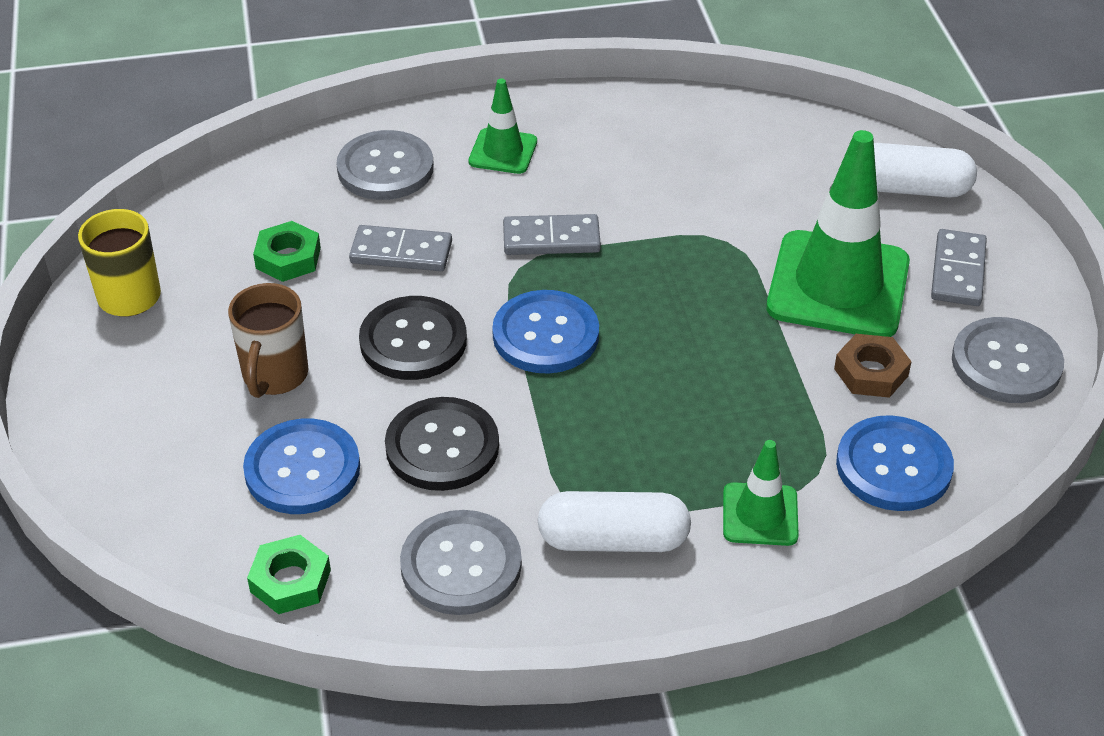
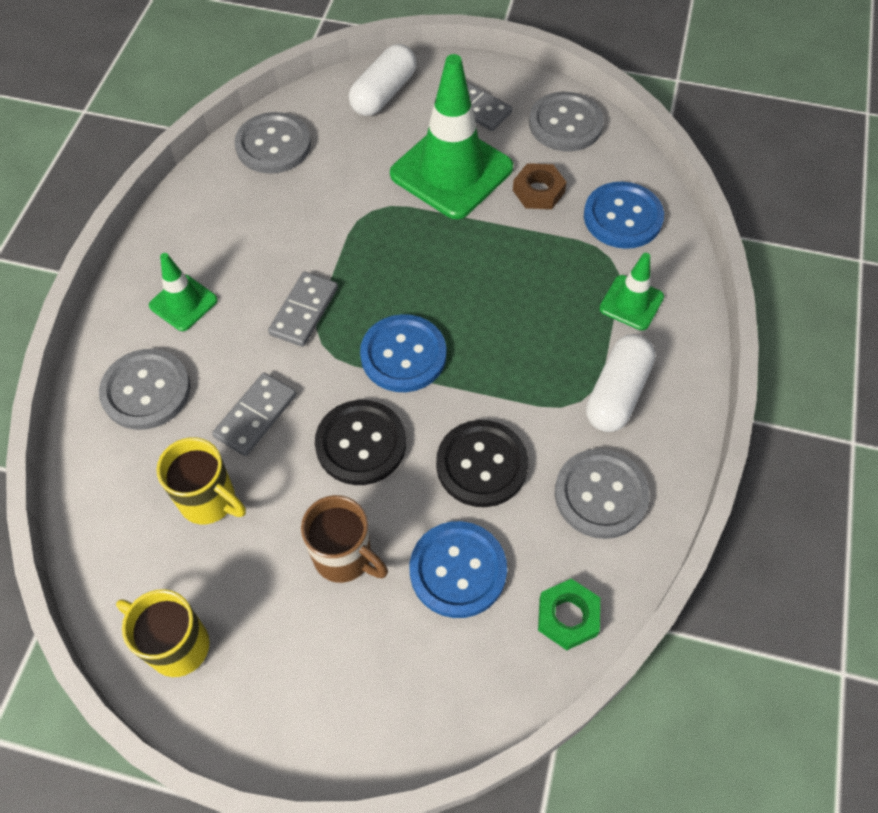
camera: 65 degrees left, 15 degrees up
green nut [253,221,321,282] -> yellow mug [156,437,246,524]
none -> grey button [234,112,311,174]

